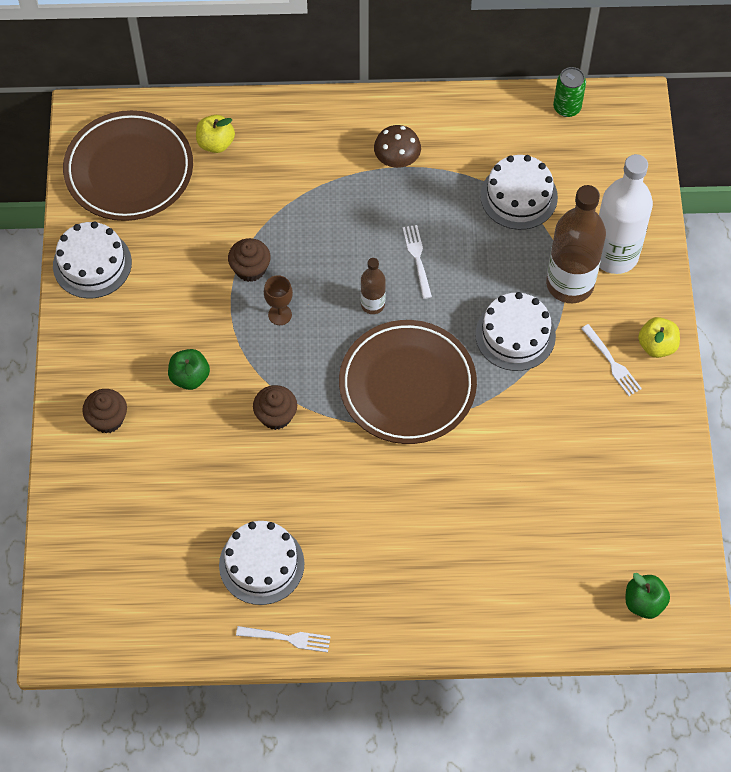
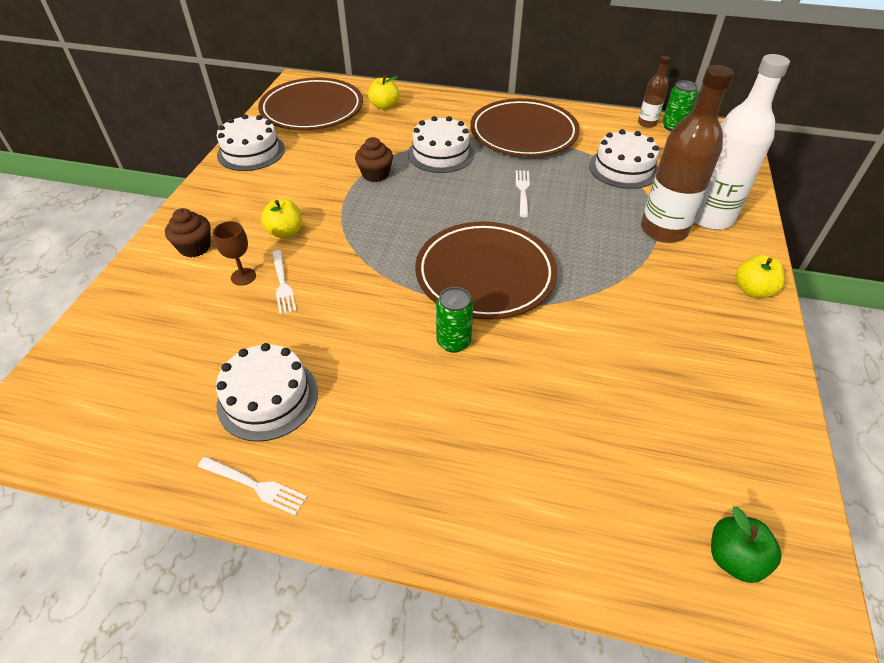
camera: 15 degrees right, 15 degrees down
green apple [168,349,210,390] -> yellow apple [261,199,302,239]
brown cupcake [253,385,297,430] -> none
brown goblet [264,275,293,325] -> brown goblet moved to [213,221,256,286]
brown bottle [360,258,386,314] -> brown bottle moved to [638,56,670,128]
brown mushroom [374,125,421,168] -> brown plate [470,99,580,157]
white cake [475,292,556,371] -> white cake moved to [408,116,474,173]
white fork [581,324,642,396] -> white fork moved to [272,250,296,314]
none -> green can [436,287,473,353]

